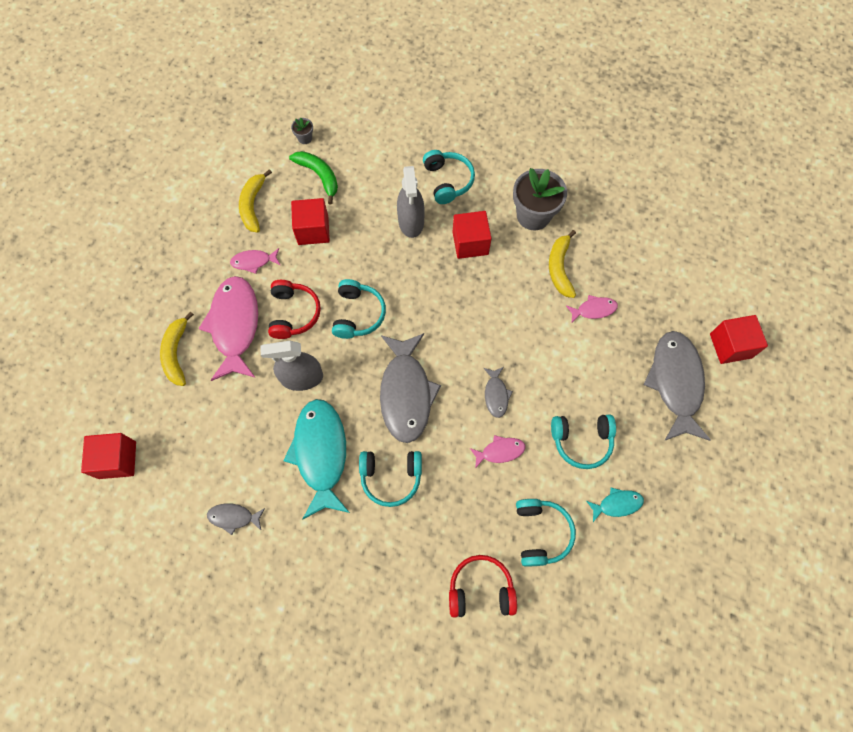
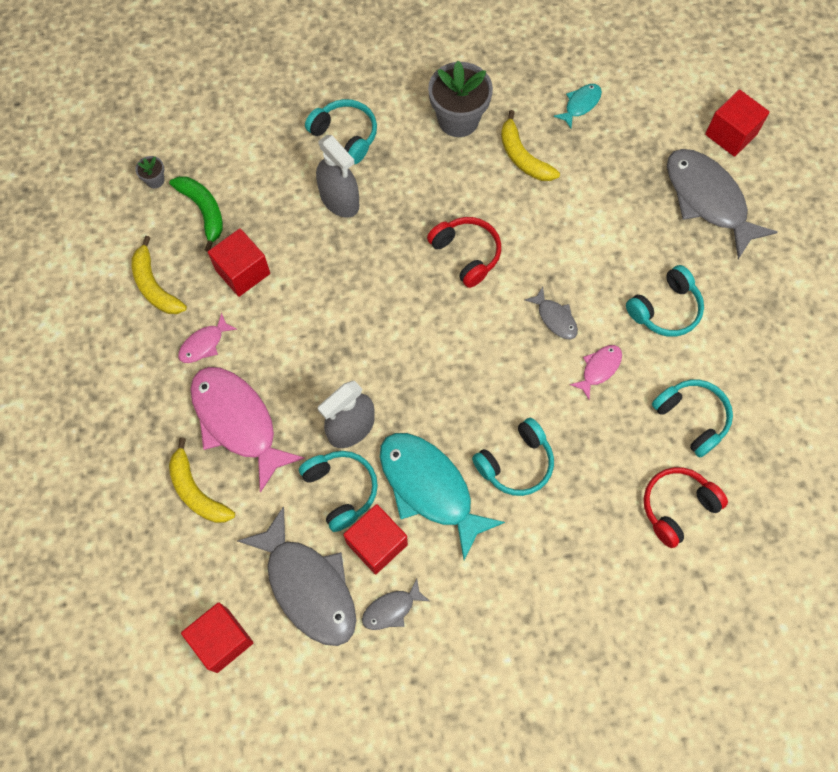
camera: 35 degrees left, 0 degrees up
red headphones [268,280,321,339] -> red headphones moved to [427,217,501,288]
green banana [289,151,338,205] -> green banana turned 45 degrees clockwise [169,176,223,252]
turquoise headphones [332,279,386,339] -> turquoise headphones moved to [299,451,378,532]
grey fish [380,333,441,443] -> grey fish moved to [237,506,356,646]
red cube [453,211,492,259] -> red cube moved to [343,504,408,574]
pink fish [566,295,618,324] -> none
turquoise fish [586,488,644,522] -> turquoise fish moved to [554,84,602,128]

